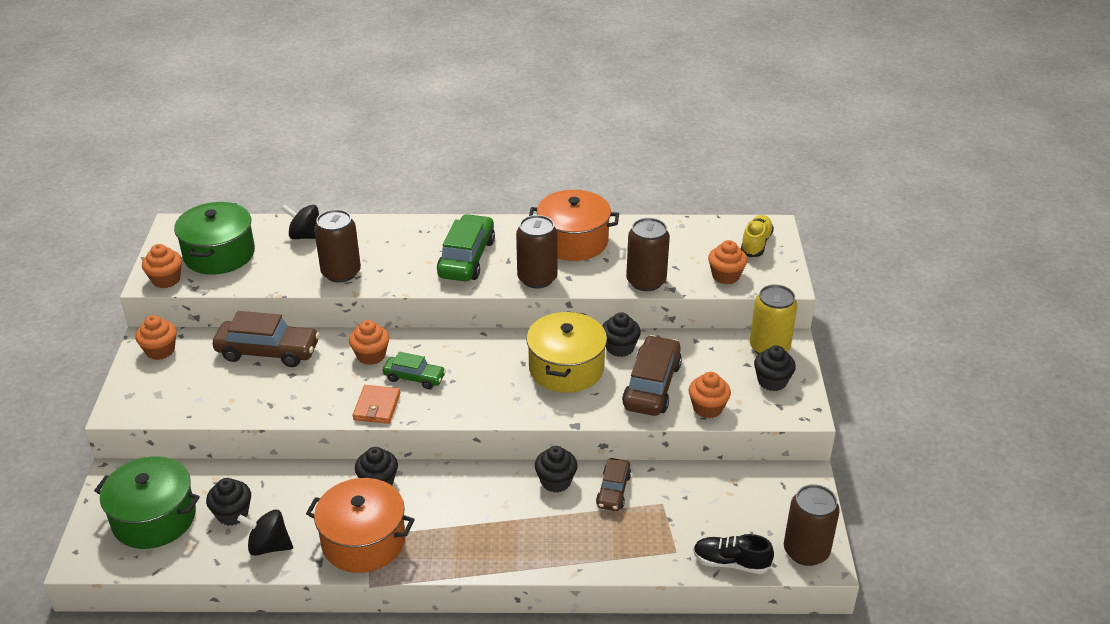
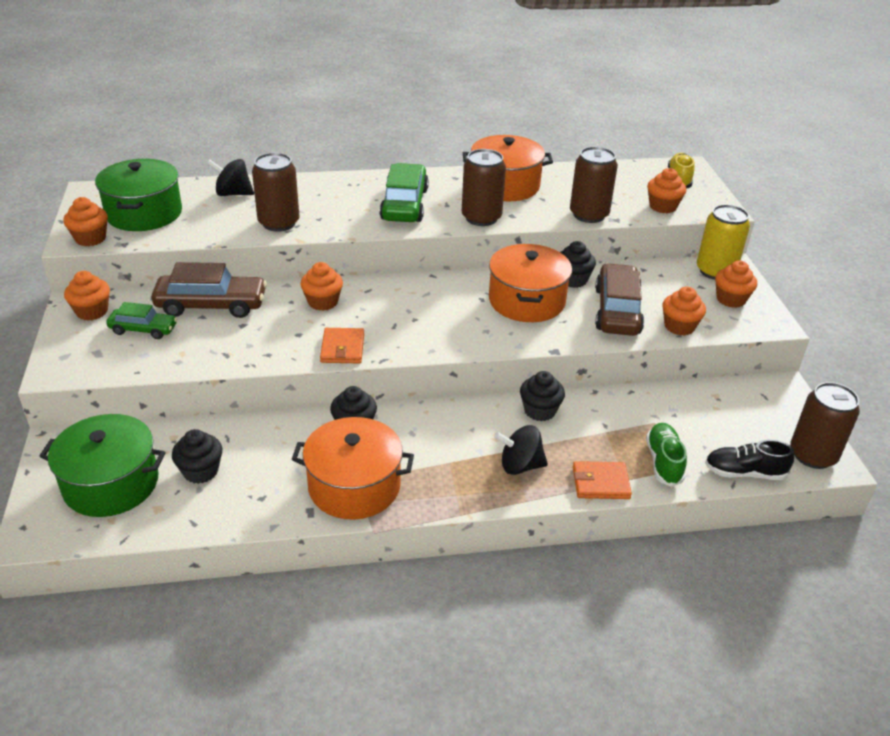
camera: 10 degrees left, 0 degrees up
black spinning top [237,510,293,556] -> black spinning top moved to [494,425,548,475]
green car [383,352,446,389] -> green car moved to [106,302,177,339]
yellow pot [526,311,607,393] -> orange pot [489,244,572,322]
brown car [596,458,631,511] -> none
black cupcake [754,345,796,391] -> orange cupcake [715,260,757,308]
none -> orange wallet [573,461,632,499]
none -> green shoe [646,423,687,487]

